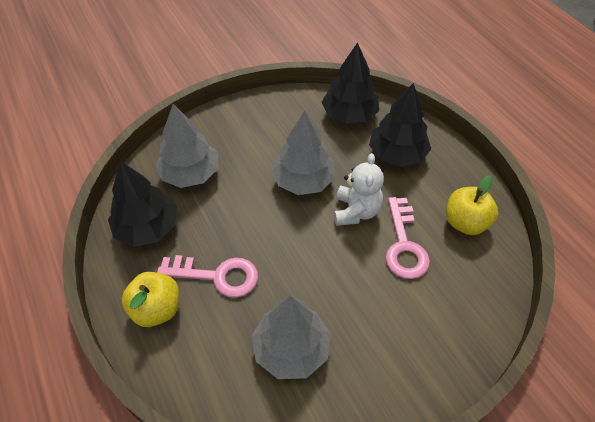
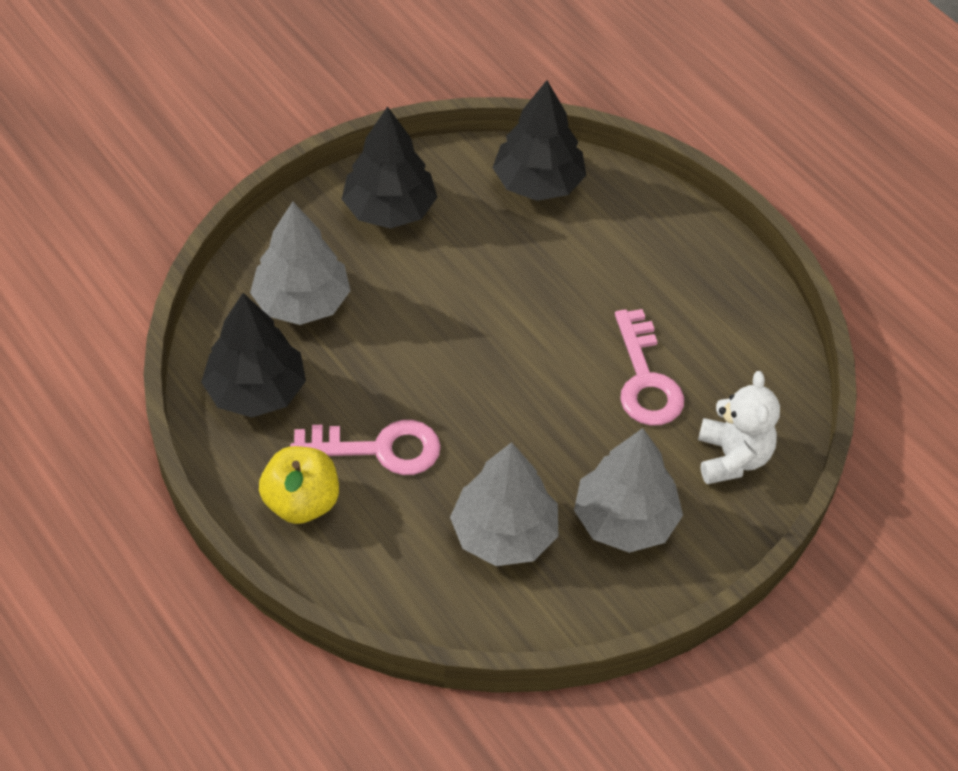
camera: 10 degrees left, 0 degrees up
grey tree [271,111,335,195] -> grey tree moved to [574,428,683,553]
white teddy bear [334,153,384,226] -> white teddy bear moved to [698,371,780,484]
black tree [369,83,431,167] -> black tree moved to [342,106,437,229]
yellow apple [446,175,498,235] -> none

